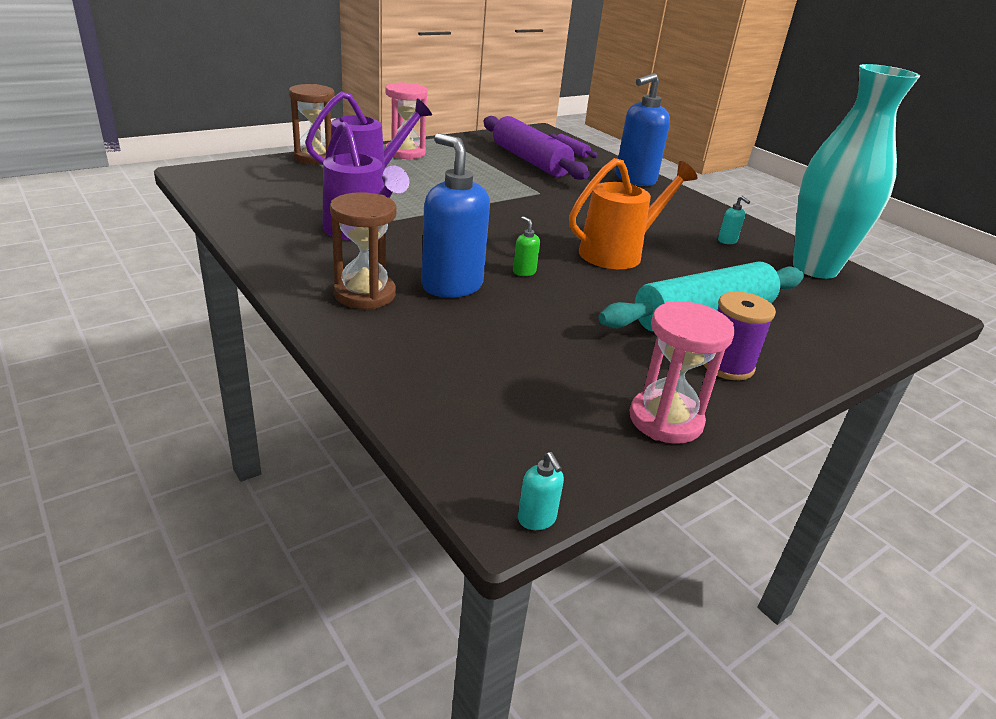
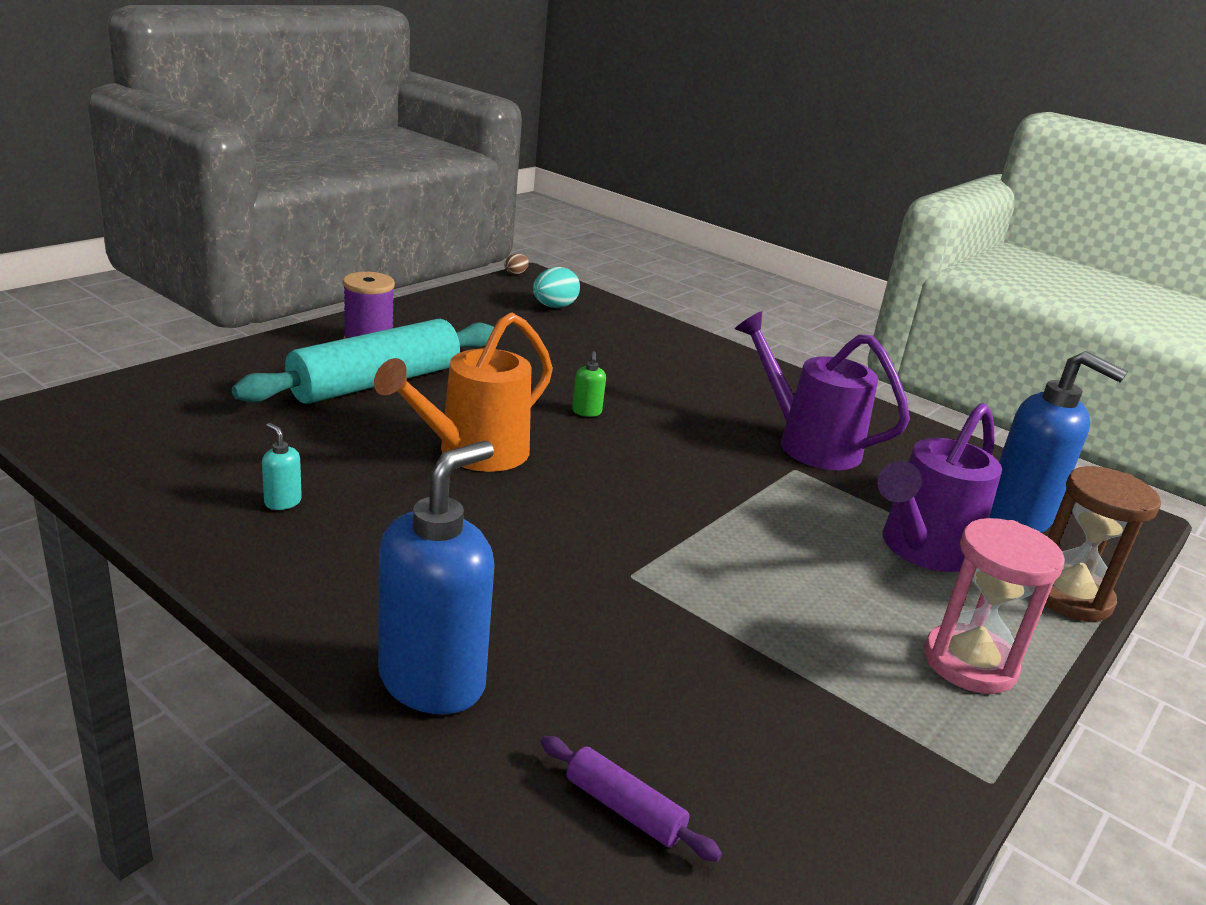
camera: 165 degrees right, 5 degrees down
brown hourglass [330,192,396,309] -> none
blue soap dispenser [421,133,490,298] -> blue soap dispenser moved to [989,351,1128,533]
purple rolling pin [483,116,590,180] -> none
green soap dispenser [513,216,540,276] -> green soap dispenser turned 45 degrees clockwise [572,351,606,417]
turquoise soap dispenser [518,452,564,530] -> brown egg [505,254,529,275]
pink hourglass [630,301,735,444] -> none
turquoise vase [793,64,920,279] -> none
none -> turquoise egg [533,267,580,308]

